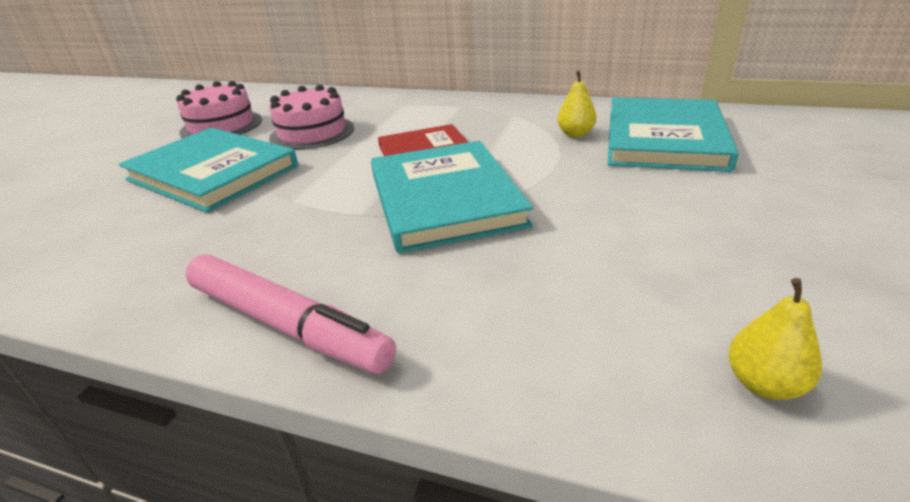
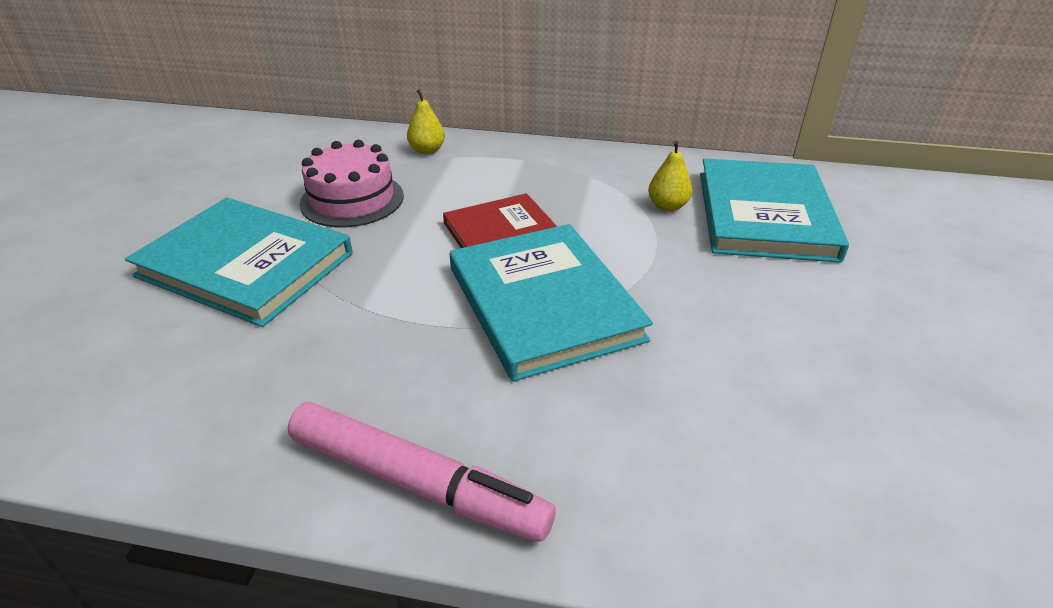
camera: 10 degrees left, 5 degrees up
pink cake [176,81,262,138] -> none
yellow pear [728,278,822,400] -> yellow pear moved to [407,89,445,155]

